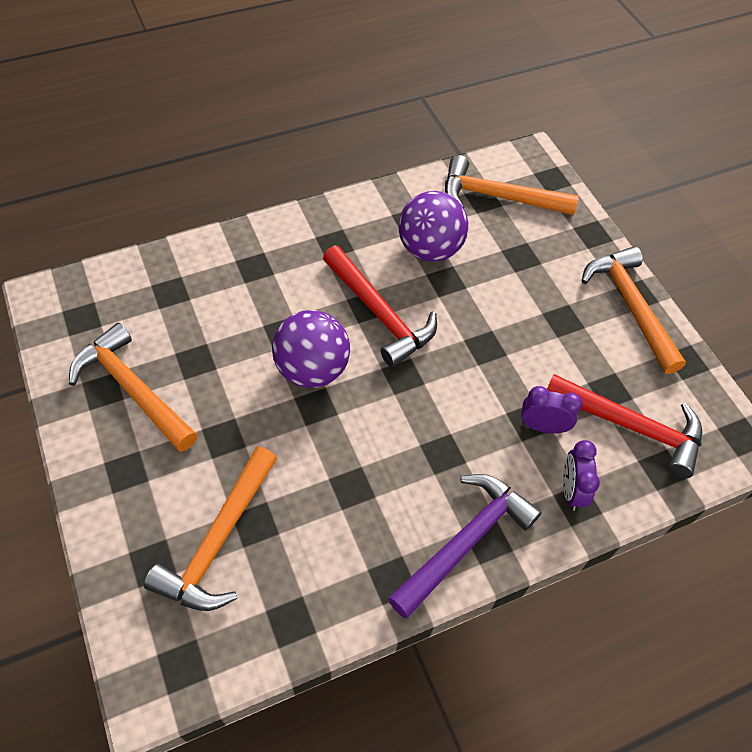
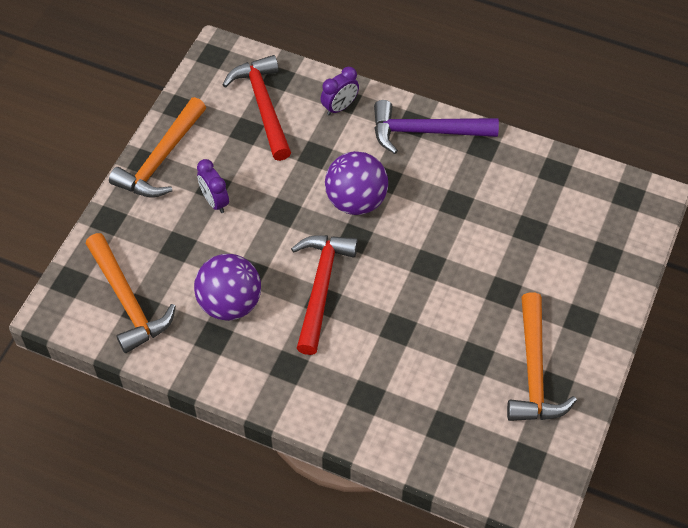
camera: 130 degrees left, 0 degrees up
orange hammer [144,447,277,611] -> none
purple ball [272,310,350,388] -> purple ball moved to [325,151,388,215]
purple clock [521,386,583,434] -> purple clock moved to [197,159,229,213]

